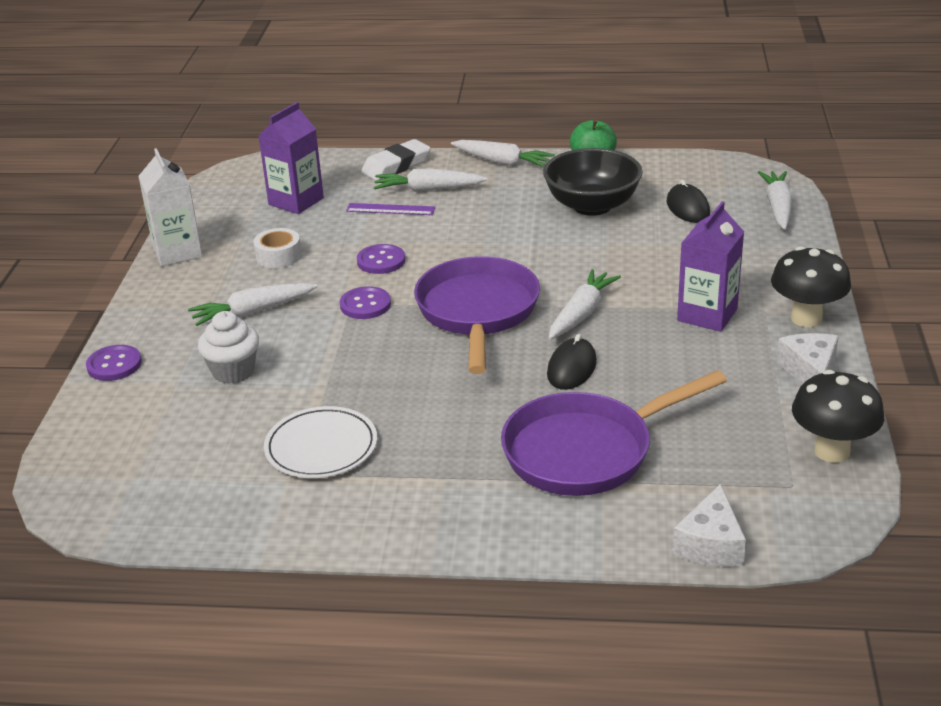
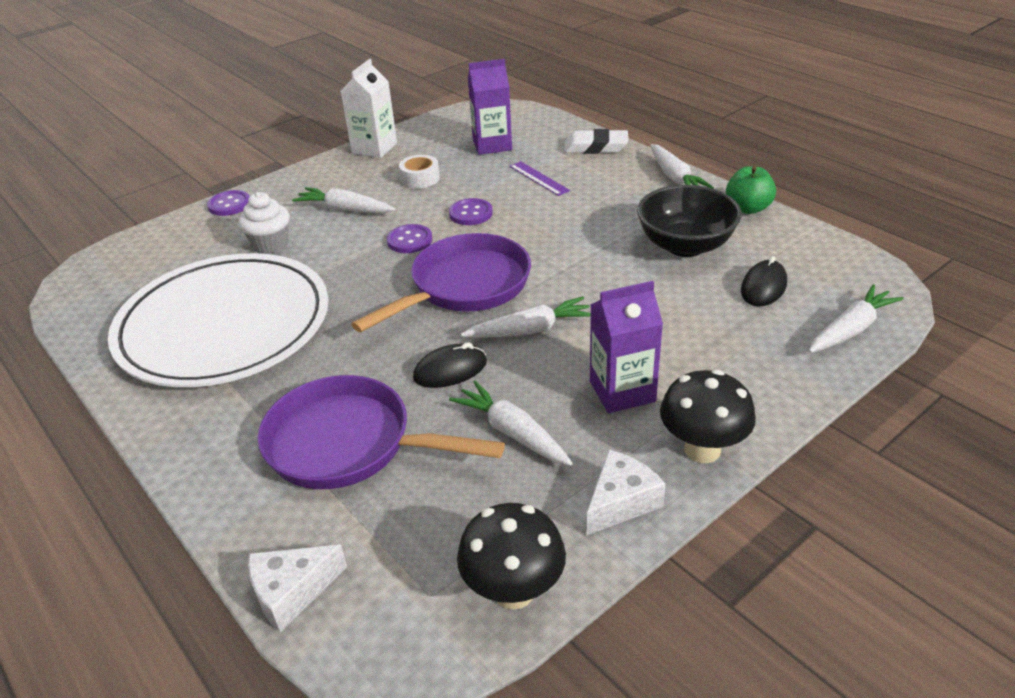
camera: 45 degrees right, 5 degrees up
white plate [264,406,377,478] -> white plate [108,253,328,387], size x2.18
white carrot [374,168,488,192] -> white carrot moved to [449,380,573,466]

